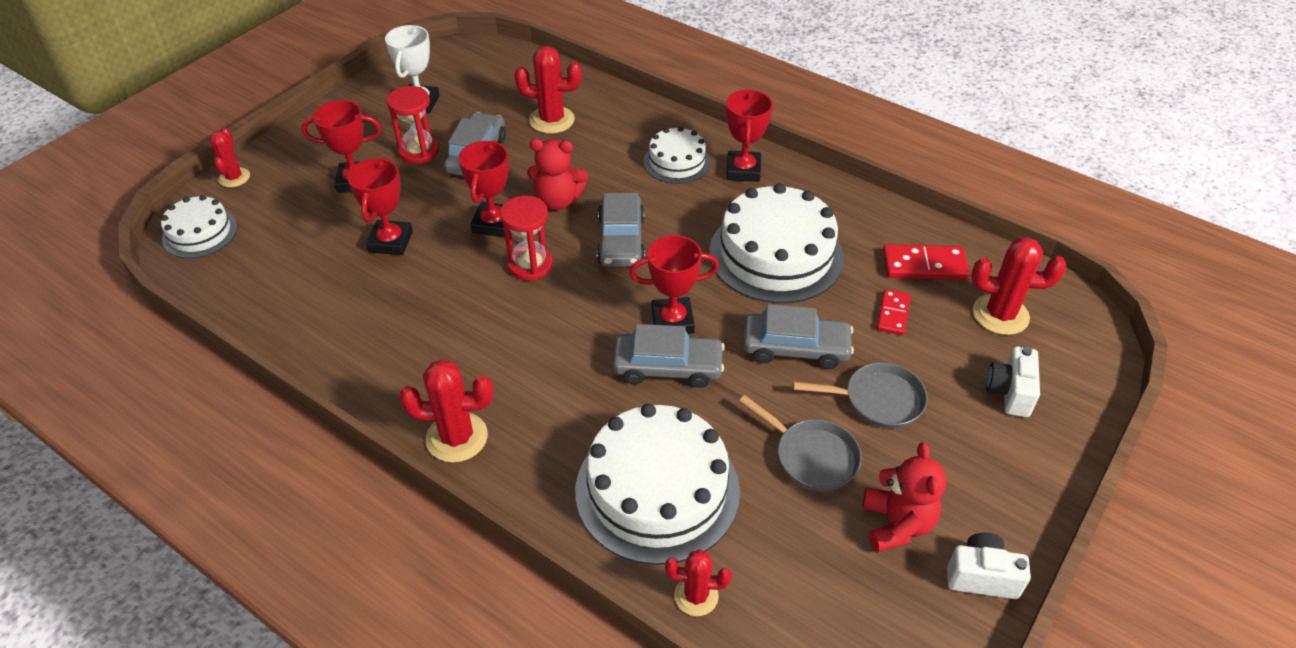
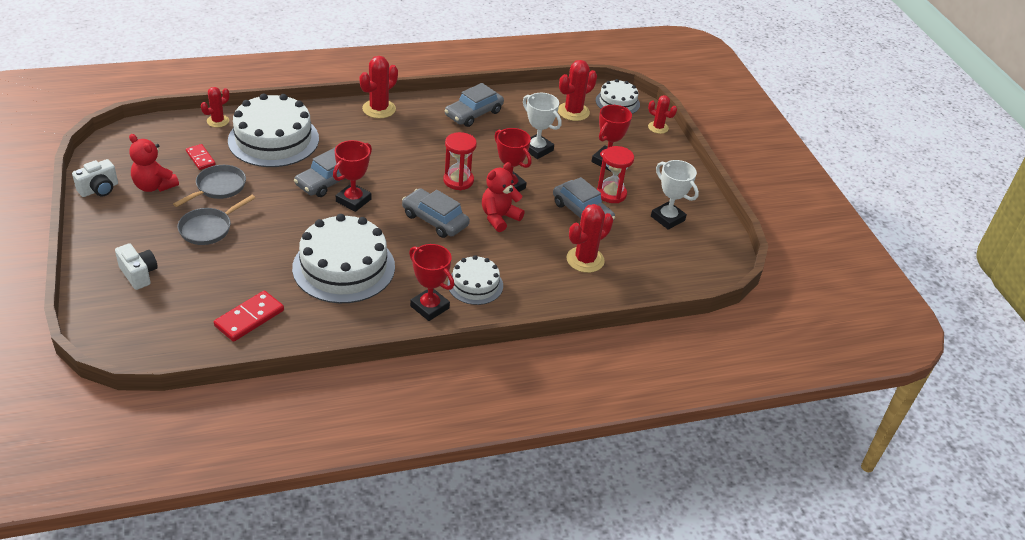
camera: 125 degrees right, 5 degrees down
red trophy [347,157,413,255] -> white trophy [523,93,562,159]
grey pan [739,395,862,492] -> grey pan turned 135 degrees clockwise [173,165,246,207]
grey car [743,304,854,369] -> grey car moved to [445,83,504,127]
red domino [877,289,911,335] -> red domino moved to [186,144,216,170]
red cactus [972,237,1067,335] -> red cactus moved to [558,60,597,121]

